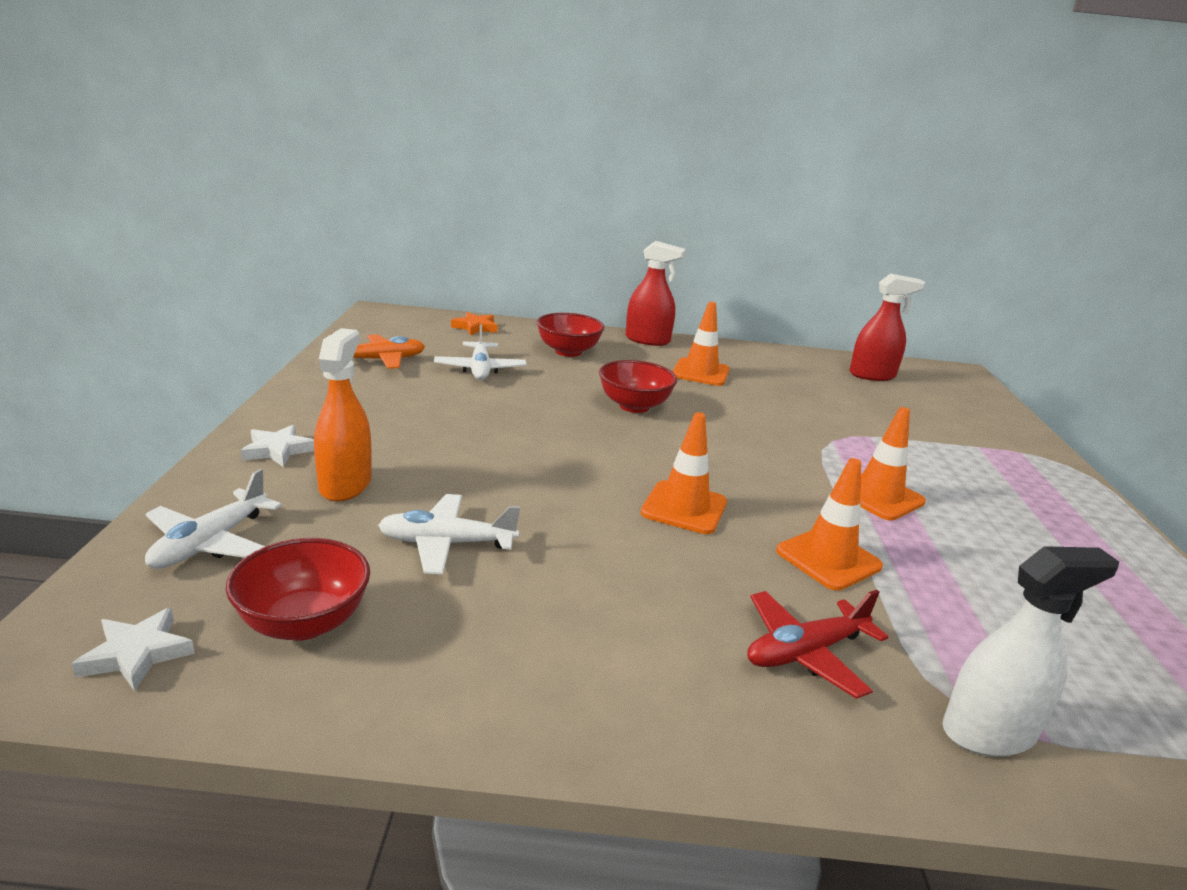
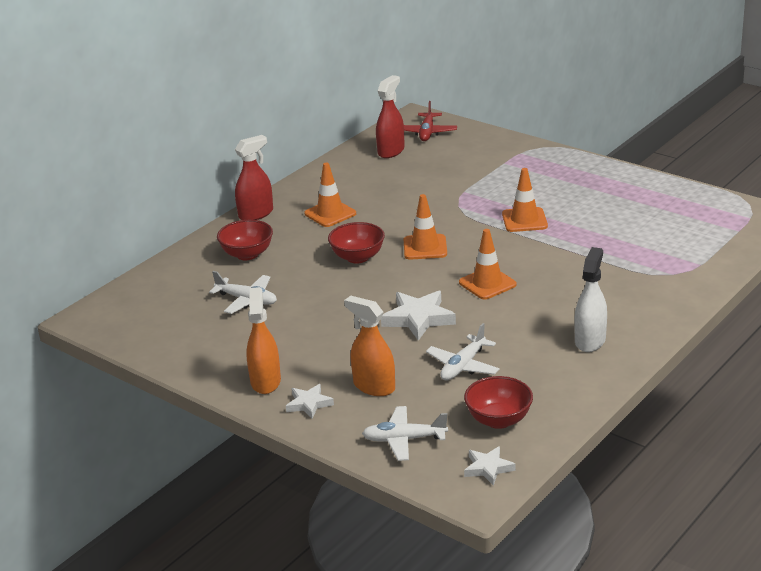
camera: 50 degrees left, 5 degrees up
white plane [145,469,282,569] -> white plane turned 120 degrees clockwise [362,406,448,461]
orange plane [331,333,425,369] -> none
orange star [451,312,498,336] -> none
red plane [747,590,888,699] -> red plane moved to [404,101,457,141]
orange traffic cone [776,458,883,591] -> orange traffic cone moved to [404,194,447,259]
white spray bottle [942,546,1119,757] -> white spray bottle moved to [574,247,607,352]
none -> orange spray bottle [246,287,281,394]
none -> white star [381,291,456,341]

